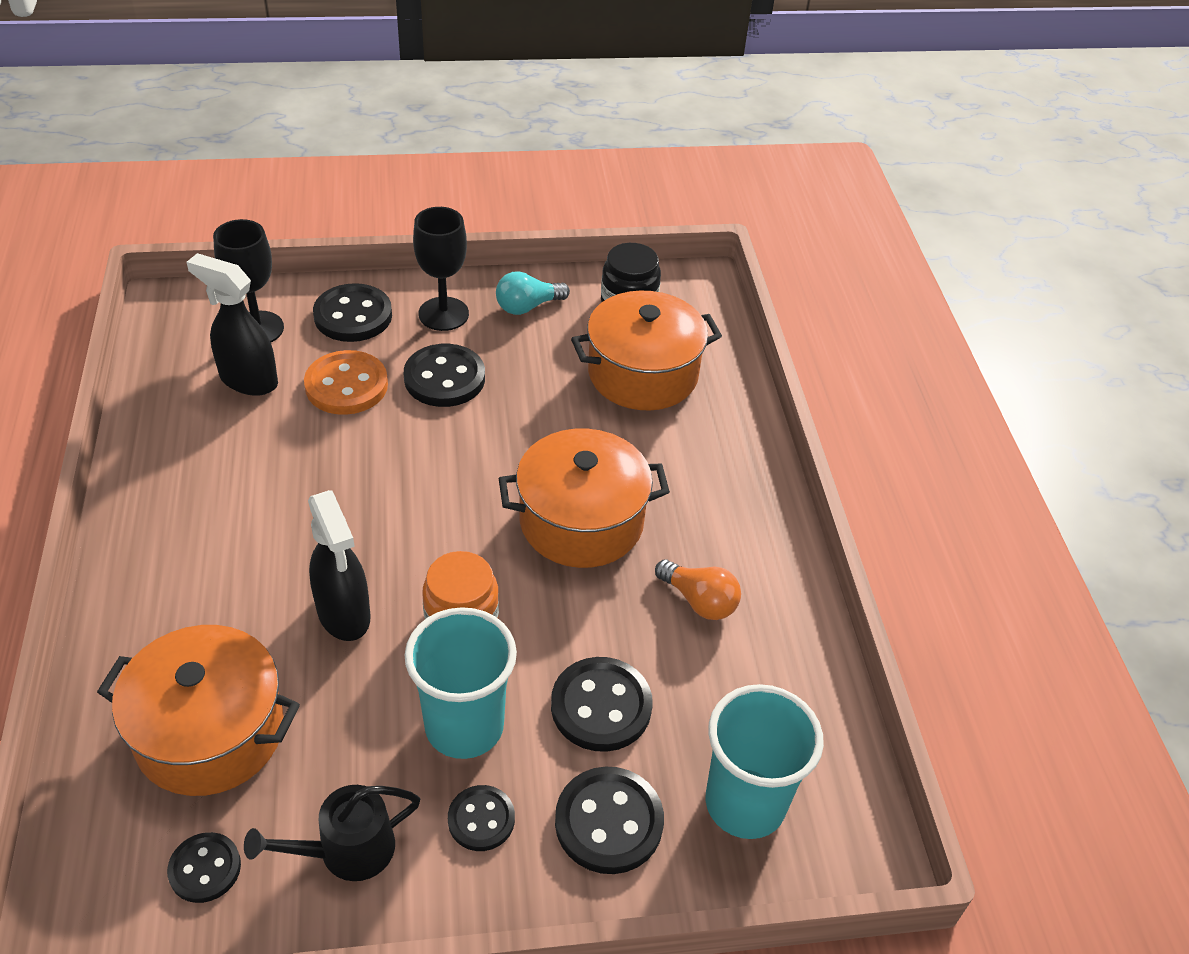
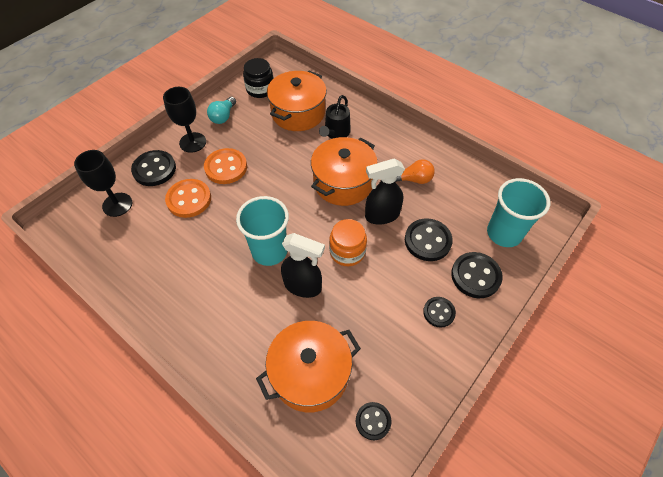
camera: 40 degrees left, 10 degrees up
black spray bottle [187,253,278,396] -> black spray bottle moved to [365,158,405,225]
black watering can [244,785,420,881] -> black watering can moved to [319,95,351,139]
black button [404,344,485,407] -> orange button [204,148,247,184]
turquoise cup [405,607,517,759] -> turquoise cup moved to [236,196,289,266]

